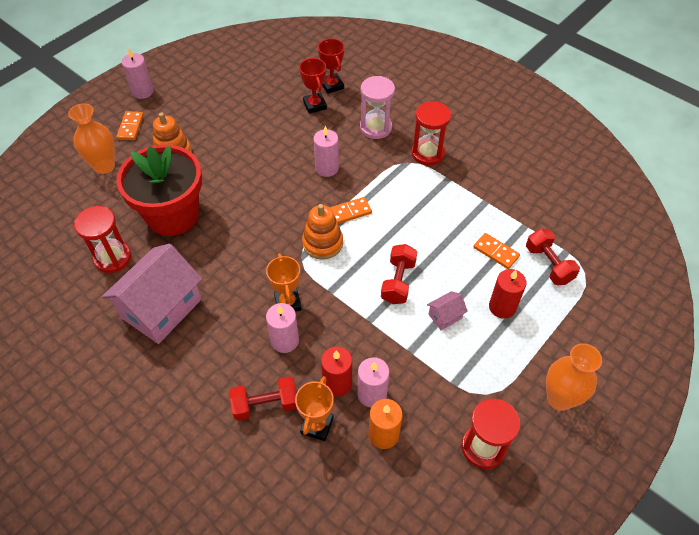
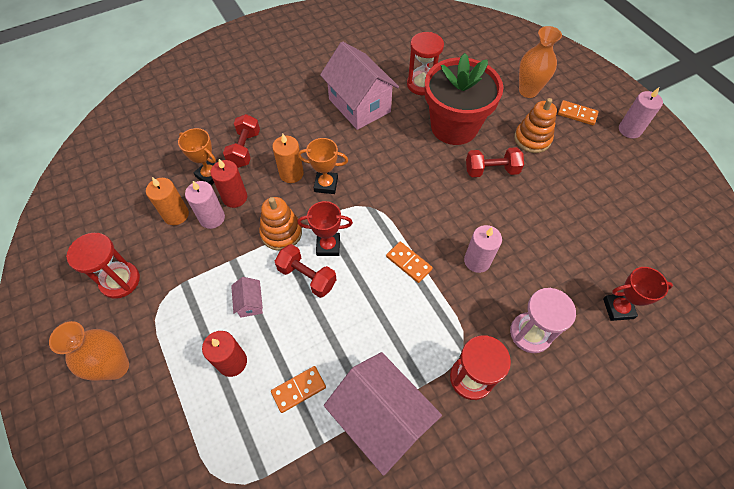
camera: 110 degrees right, 5 degrees up
pink candle [266,303,299,353] -> orange candle [272,134,304,183]
red trophy [299,58,327,114] -> red trophy moved to [297,201,353,256]
orange stacking toy [302,204,343,260] -> orange stacking toy moved to [259,197,302,251]
orange domino [330,197,372,224] -> orange domino turned 45 degrees counterclockwise [386,242,433,283]
red dumbbell [526,229,580,285] -> red dumbbell moved to [466,147,524,177]
none -> pink house [324,352,442,476]

